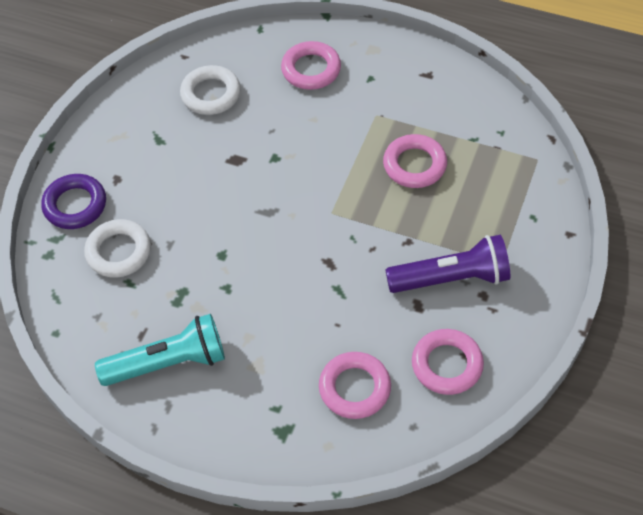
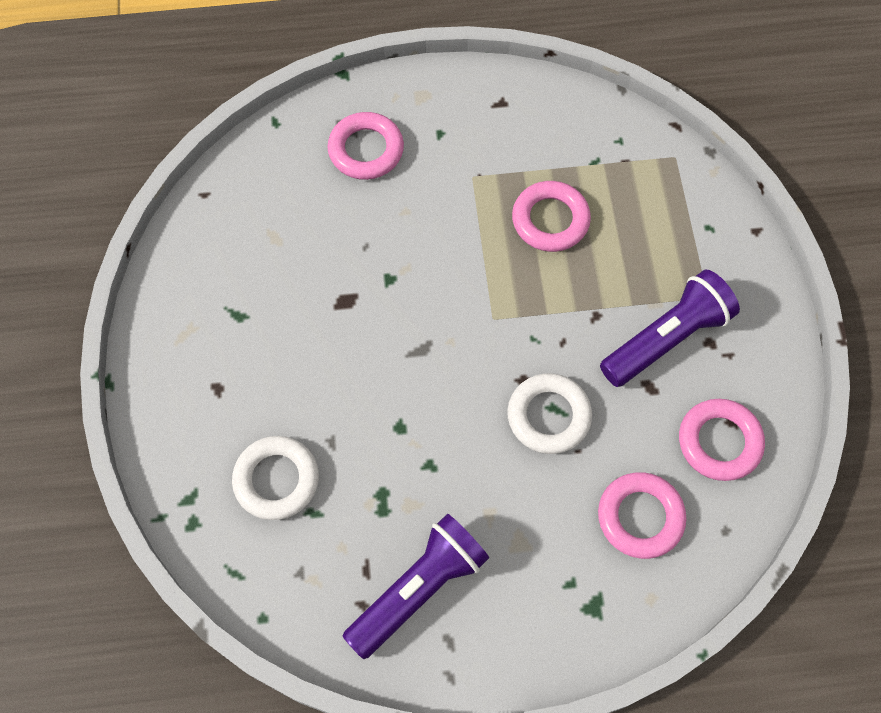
camera: 30 degrees left, 10 degrees up
purple ring [41,174,106,229] -> none
turquoise flashlight [95,314,225,386] -> purple flashlight [343,514,489,659]
white ring [180,65,241,115] -> white ring moved to [507,373,592,454]

